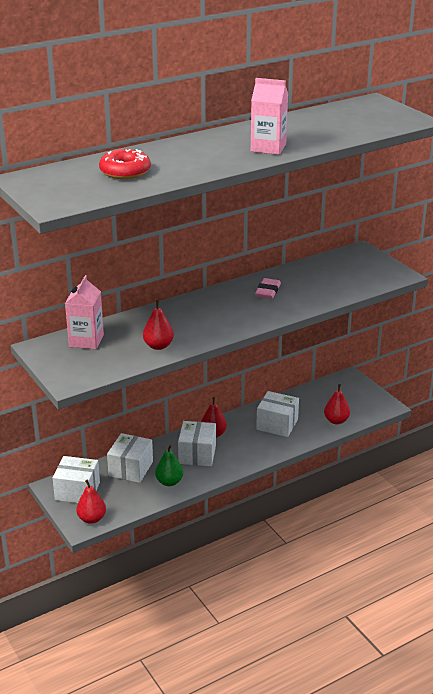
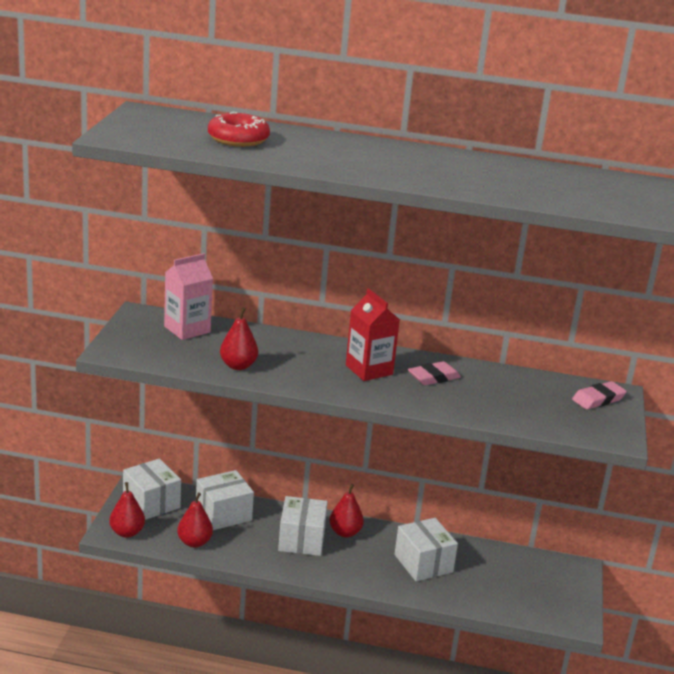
camera: 40 degrees right, 5 degrees down
green pear [155,445,183,486] -> none
white box [178,421,216,466] -> white box turned 45 degrees counterclockwise [278,496,328,556]
pink carton [251,78,288,155] -> none
red pear [324,384,350,424] -> red pear moved to [177,493,213,548]
none -> red carton [346,288,400,381]
none -> pink eraser [572,381,627,409]

